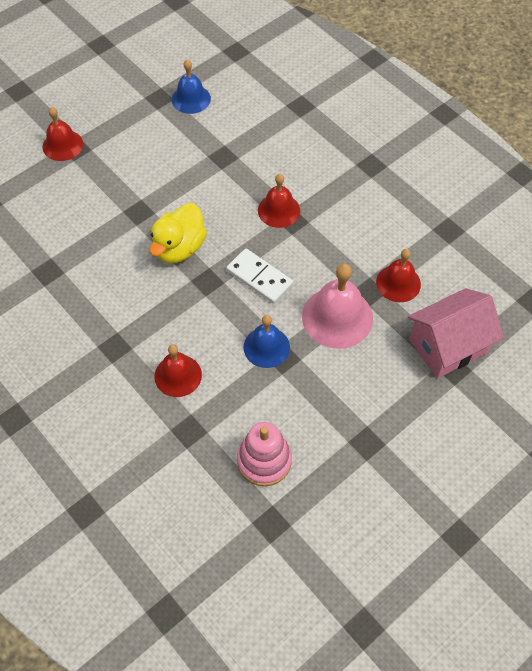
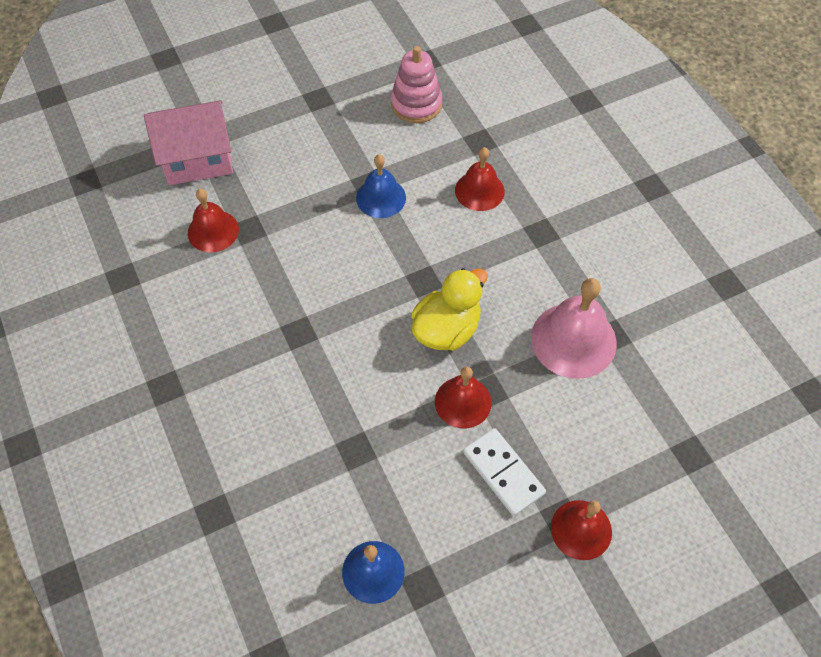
camera: 165 degrees left, 0 degrees up
white domino [226,249,293,304] -> white domino moved to [463,428,546,516]
red bell [258,174,300,228] -> red bell moved to [435,367,492,429]
pink bell [302,264,373,349] -> pink bell moved to [531,278,617,379]

